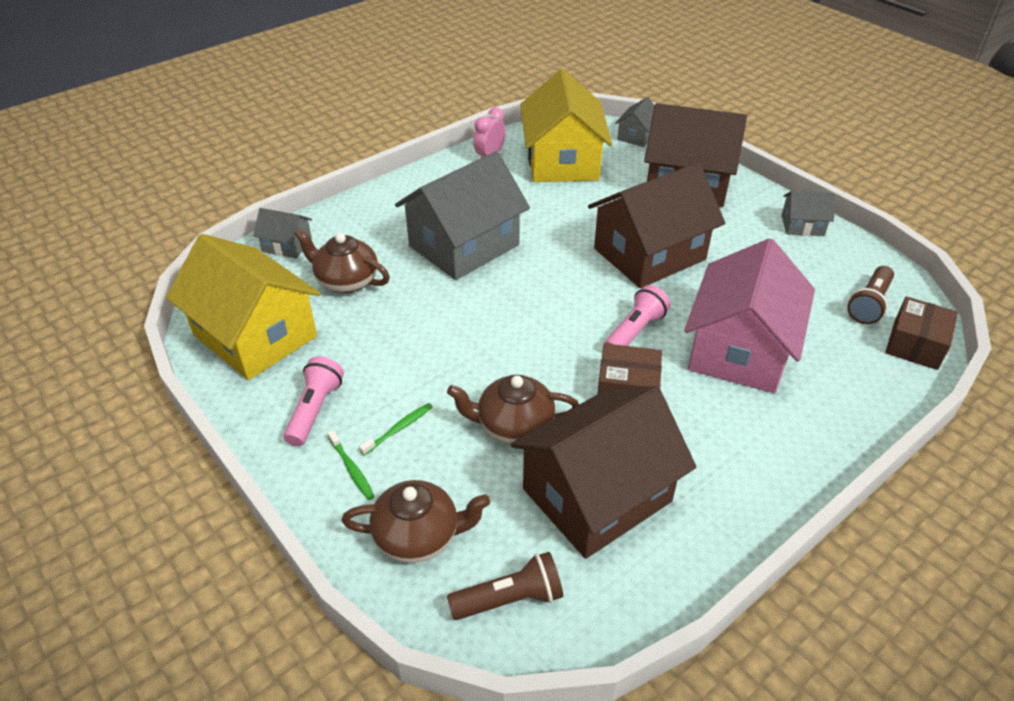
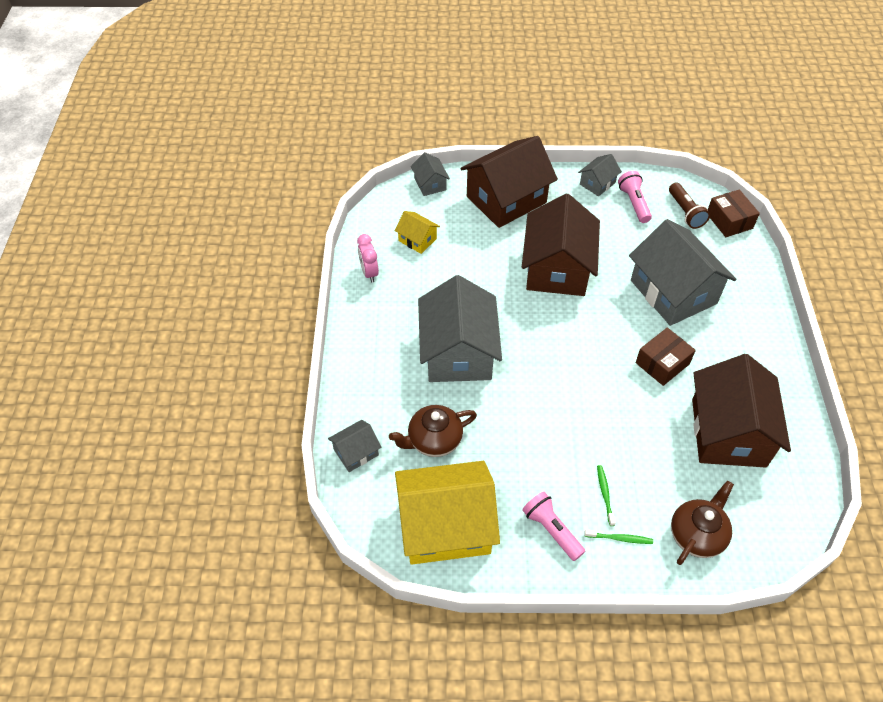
camera: 50 degrees left, 10 degrees up
brown teapot [447,375,579,444] -> none
brown flashlight [447,552,563,620] -> none
yellow house [520,69,612,182] -> yellow house [395,211,440,254], size x0.46
pink flashlight [604,285,670,346] -> pink flashlight moved to [618,171,652,223]
pink house [684,238,815,393] -> grey house [629,219,736,326]

